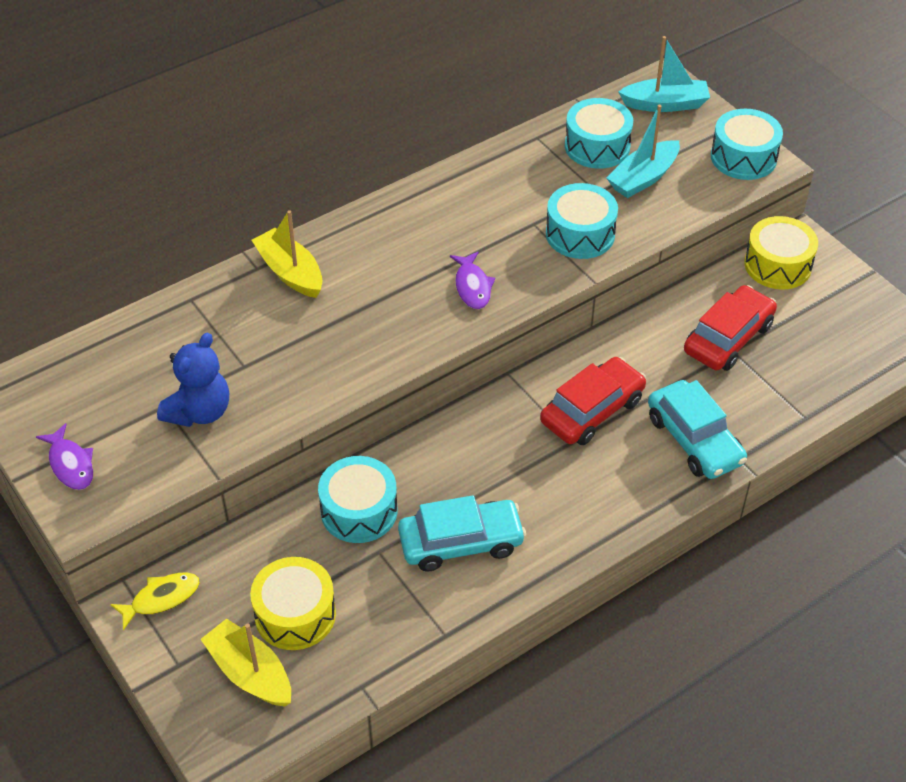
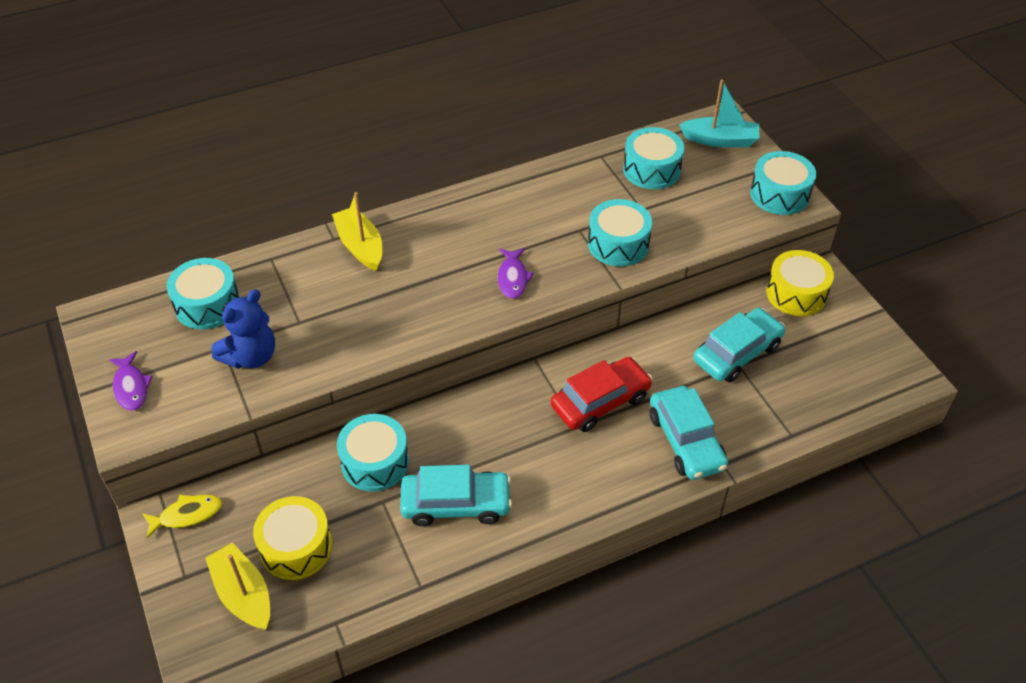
camera: 10 degrees right, 0 degrees up
turquoise boat [607,105,680,198] -> none
red car [684,285,777,371] -> turquoise car [693,308,785,383]
none -> turquoise drum [167,258,239,329]

